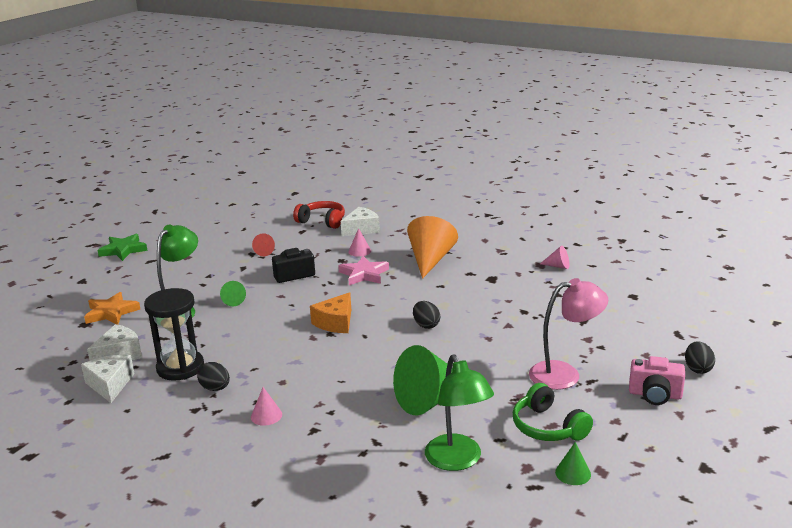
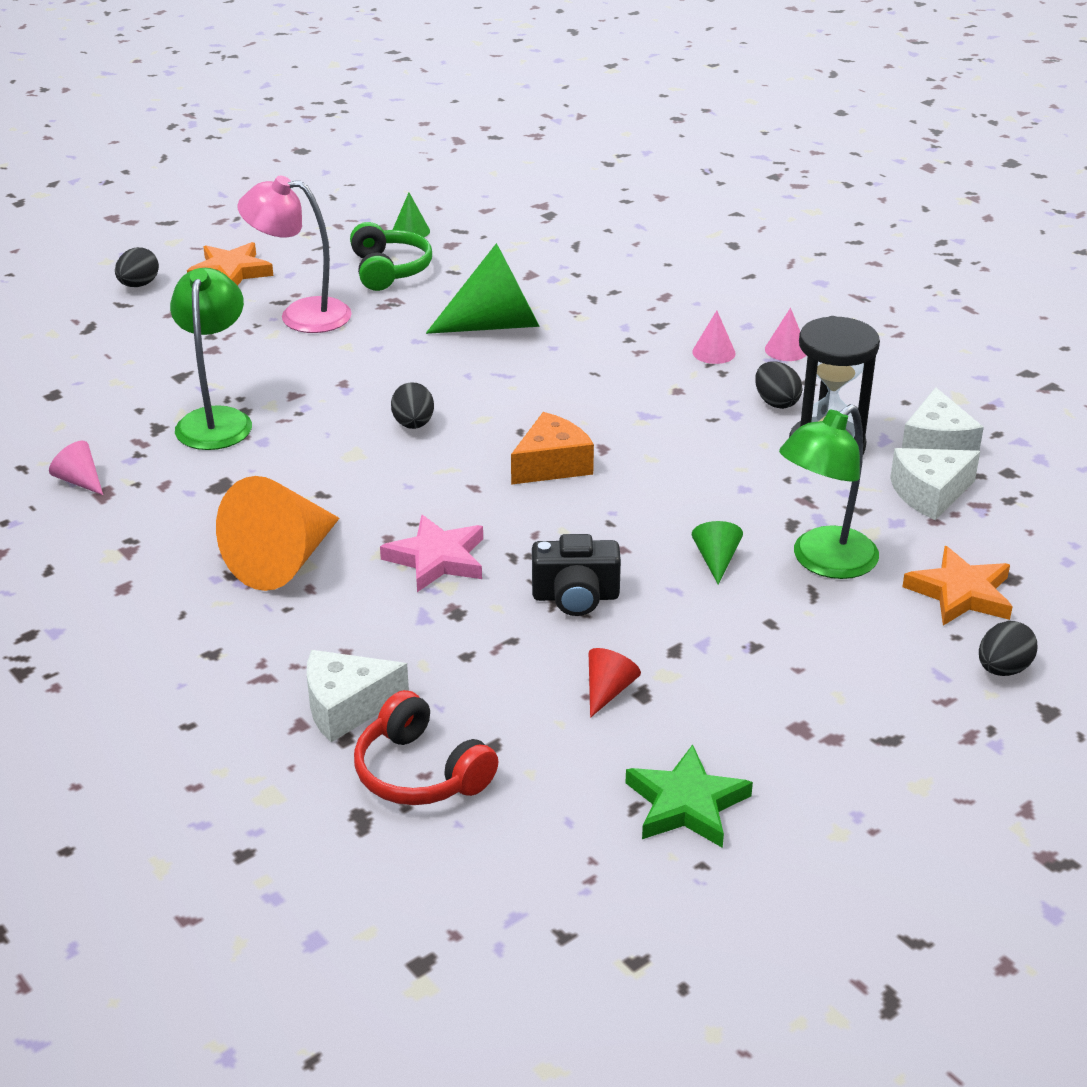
camera: 160 degrees left, 10 degrees up
green star [98,234,148,261] -> green star moved to [626,745,753,848]
pink cone [348,228,371,257] -> pink cone moved to [765,308,806,361]
green lamp [425,354,494,471] -> green lamp moved to [170,268,252,450]
pink camera [629,356,685,405] -> orange star [187,242,273,285]
none -> black egg [979,621,1037,676]

